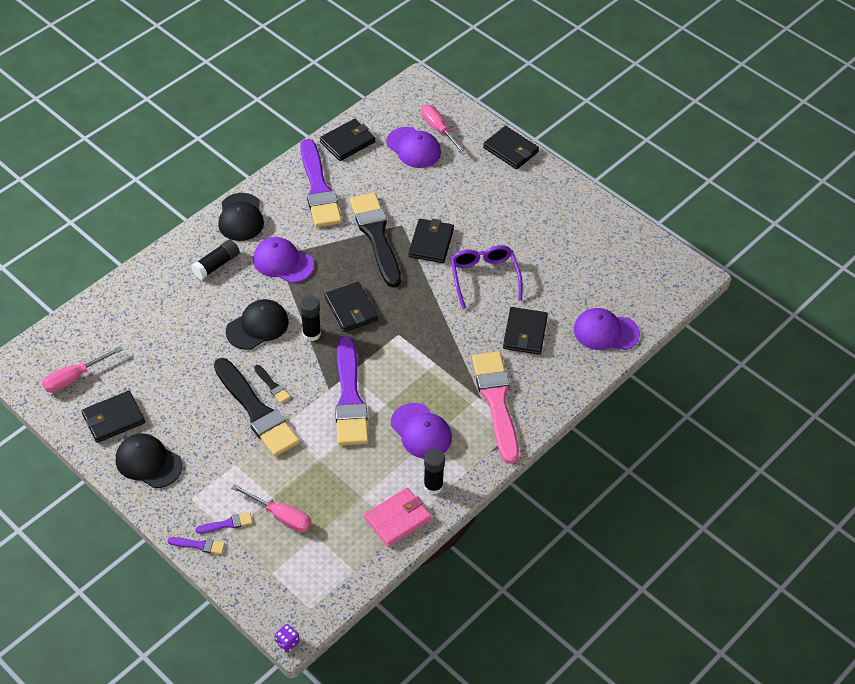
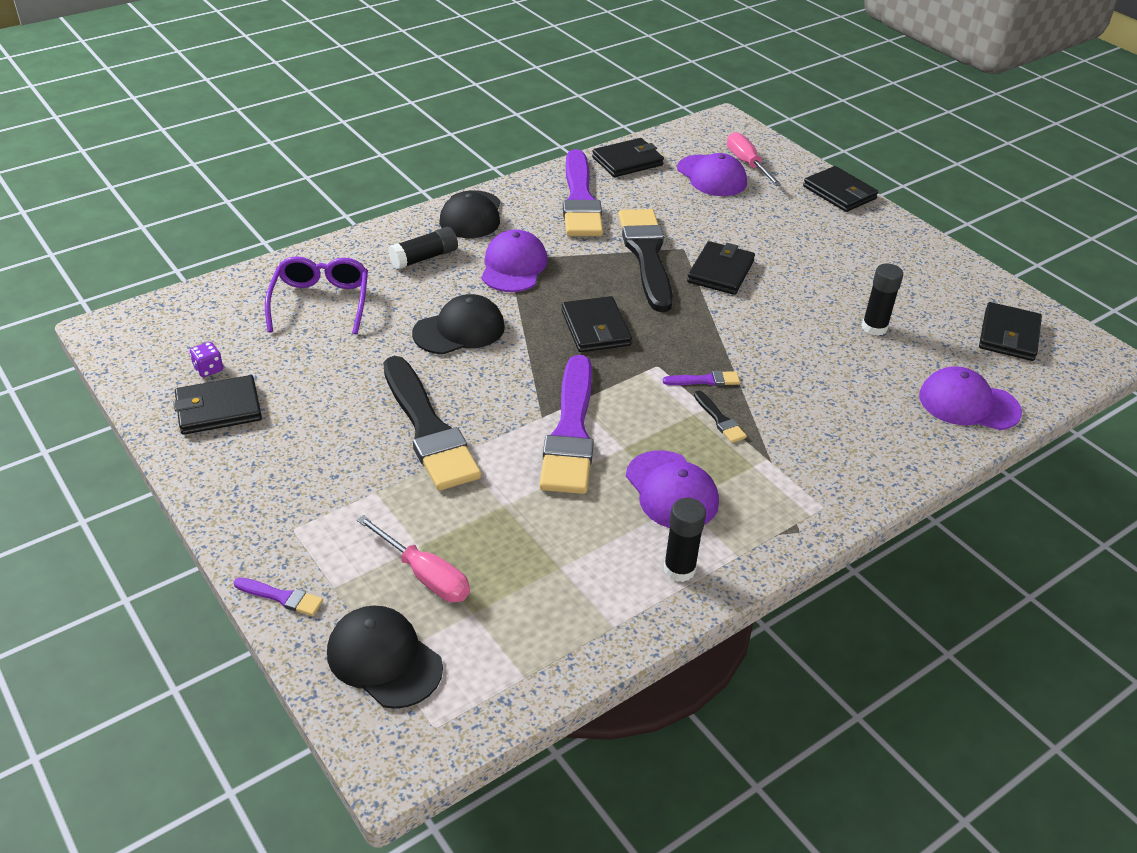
camera: 10 degrees right, 10 degrees down
pink screwdriver [42,346,123,393] -> none
black cap [116,433,183,488] -> black cap moved to [327,606,443,709]
purple brush [195,512,253,534] -> purple brush moved to [663,371,740,386]
purple cap [253,237,314,283] -> purple cap turned 60 degrees clockwise [481,229,548,292]
black brush [254,365,290,403] -> black brush moved to [694,390,747,443]
purple dice [274,624,300,653] -> purple dice moved to [190,342,223,377]
black glue stick [300,296,321,341] -> black glue stick moved to [862,263,903,336]
pink wallet [364,488,431,547] -> none
purple glasses [451,245,523,309] -> purple glasses moved to [265,256,368,334]
pink brush [472,352,519,464] -> none
black wallet [503,307,548,355] -> black wallet moved to [979,302,1042,361]

